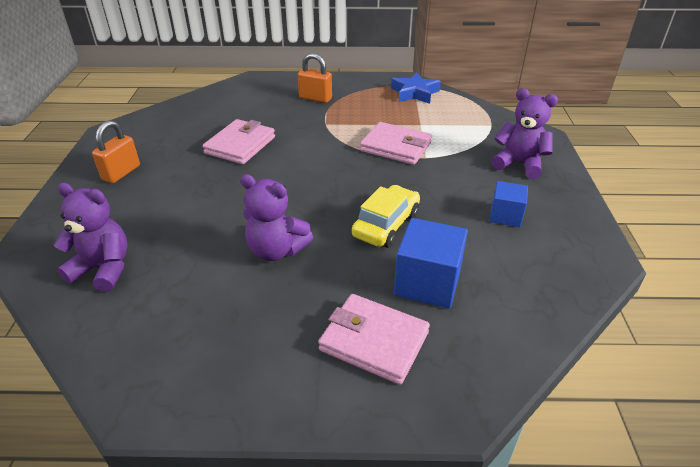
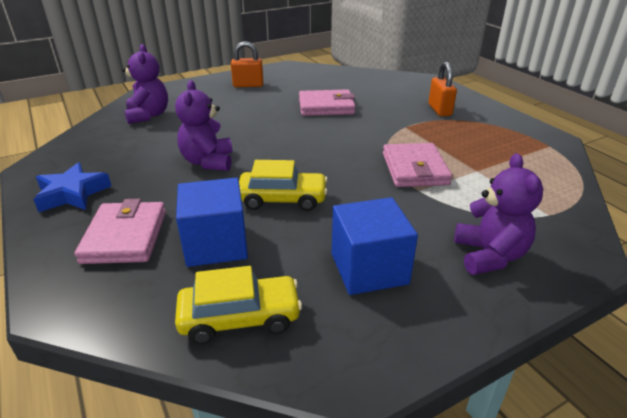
camera: 60 degrees right, 5 degrees down
blue star [391,72,441,104] -> blue star moved to [33,162,111,212]
blue cube [490,181,528,227] -> blue cube [332,197,418,295], size x1.63
none -> yellow car [175,266,302,344]

